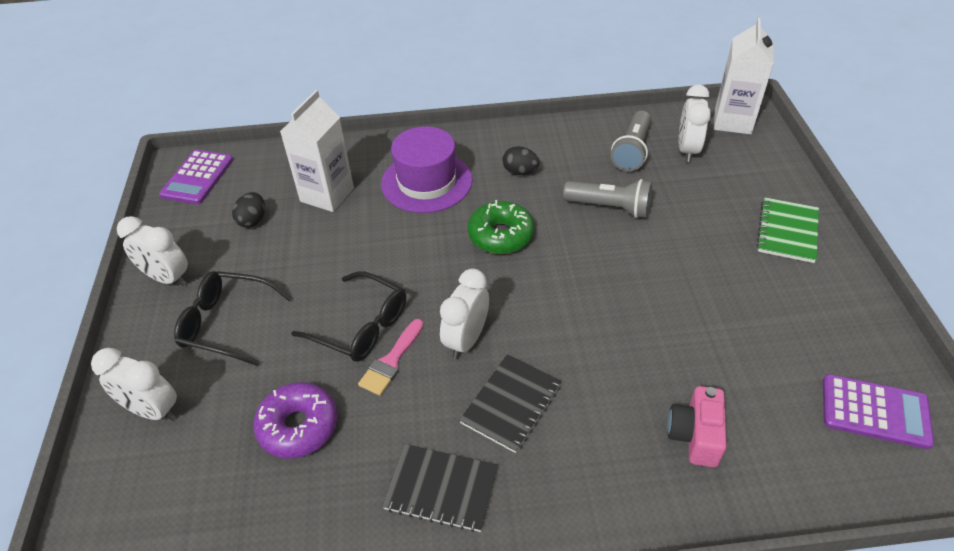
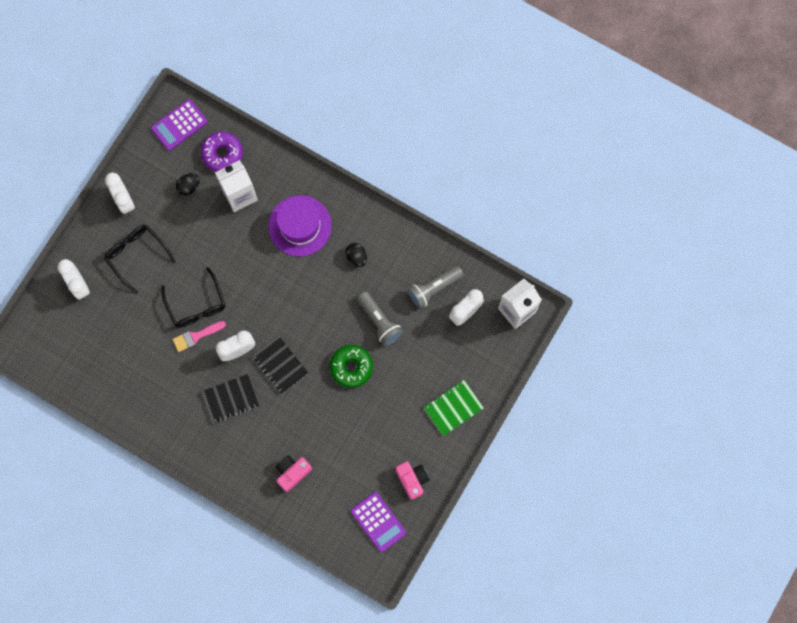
camera: 35 degrees right, 30 degrees up
purple donut [253,382,337,459] -> purple donut moved to [201,132,243,172]
black notebook [382,444,498,532] -> black notebook moved to [251,335,308,394]
green donut [468,200,534,254] -> green donut moved to [330,345,373,388]
none -> pink camera [395,461,430,500]

